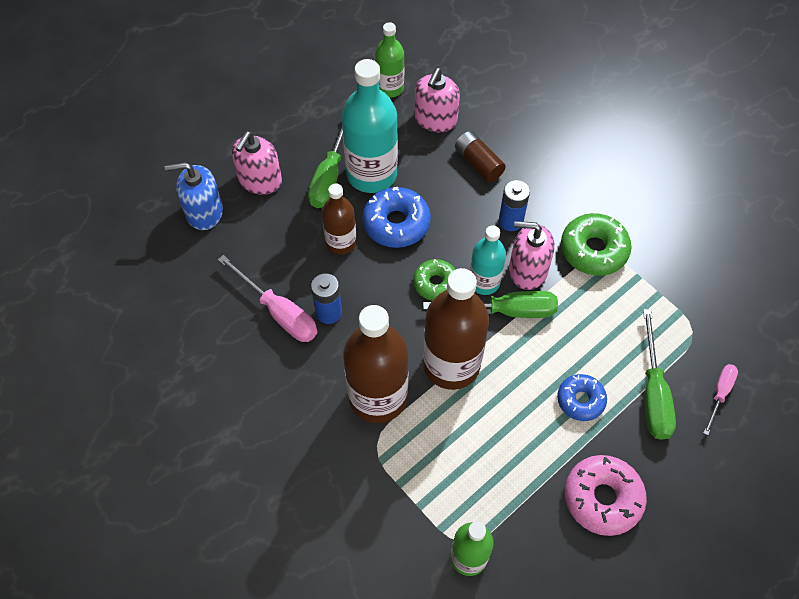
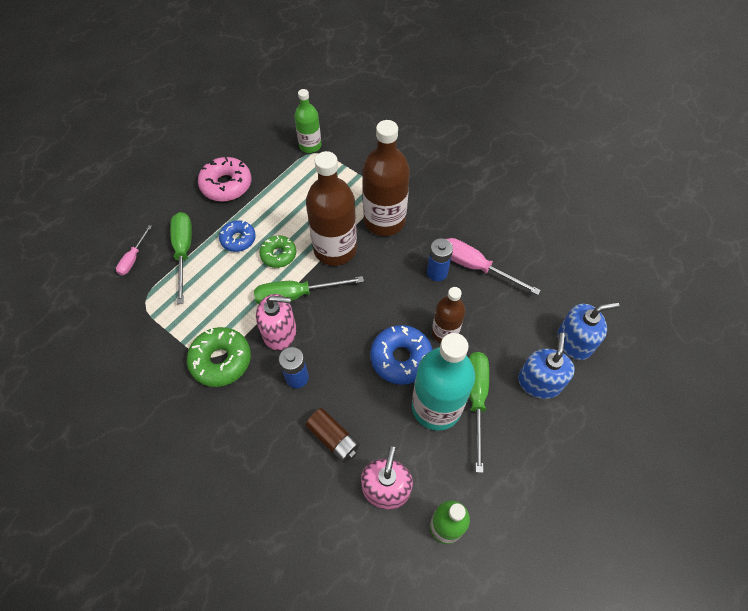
camera: 170 degrees right, 0 degrees up
pink soap dispenser [231,131,282,195] -> blue soap dispenser [518,333,575,399]
green donut [413,259,456,301] -> green donut moved to [259,235,296,268]
turquoise bottle [470,225,506,295] -> none

